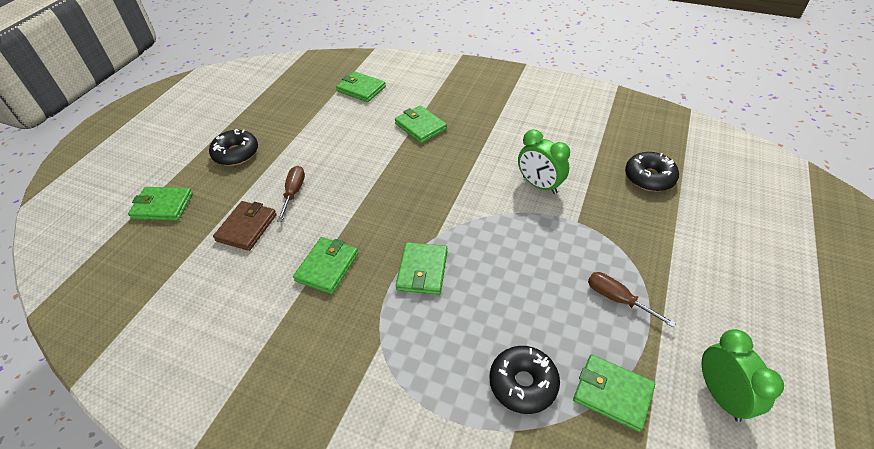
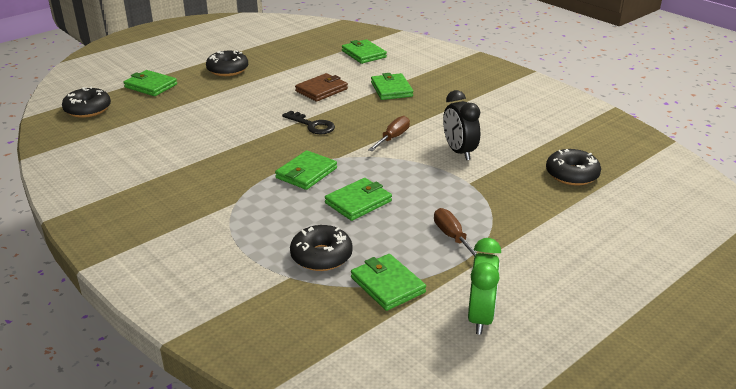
camera: 25 degrees right, 15 degrees down
brown wallet [213,201,277,251] -> brown wallet moved to [295,73,348,102]
brown screwdriver [277,166,305,222] -> brown screwdriver moved to [368,116,410,151]
green wallet [293,237,358,294] -> green wallet moved to [325,178,392,221]
green clock [518,129,570,194] -> black clock [443,90,480,160]
none -> black donut [62,86,111,118]
none -> black key [282,111,335,134]

